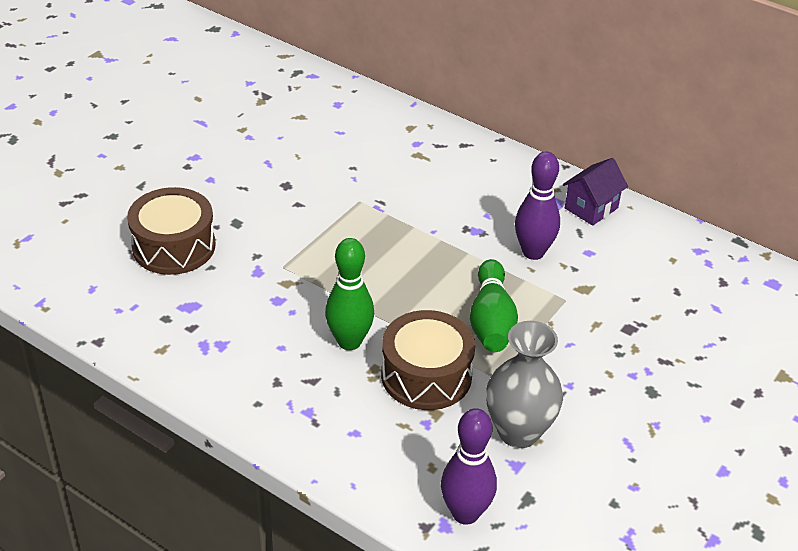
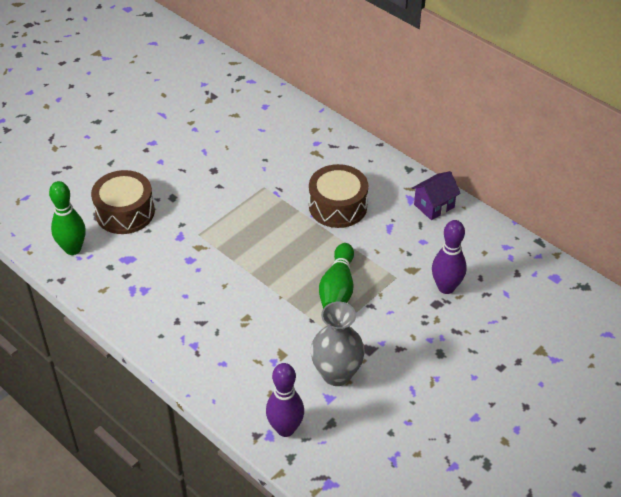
camera: 10 degrees right, 5 degrees up
green bowling pin [325,238,374,350] -> green bowling pin moved to [49,181,86,255]
brown drum [381,310,475,410] -> brown drum moved to [309,164,368,228]
purple bowling pin [515,151,560,260] -> purple bowling pin moved to [432,220,467,294]

